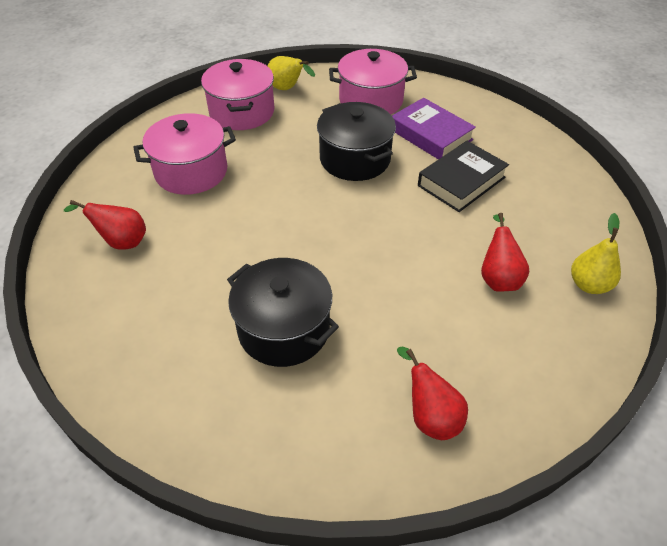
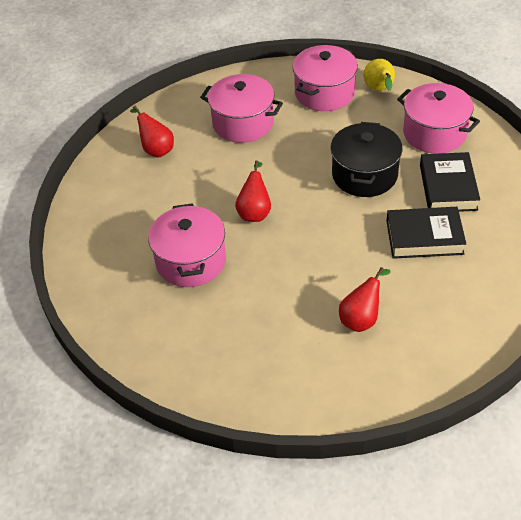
camera: 45 degrees right, 0 degrees up
black pot [227,258,339,367] -> pink pot [148,203,226,287]
purple book [392,98,476,159] -> black book [420,152,480,212]
red pear [397,347,468,440] -> red pear moved to [235,160,271,222]
yellow pear [571,213,621,294] -> none

